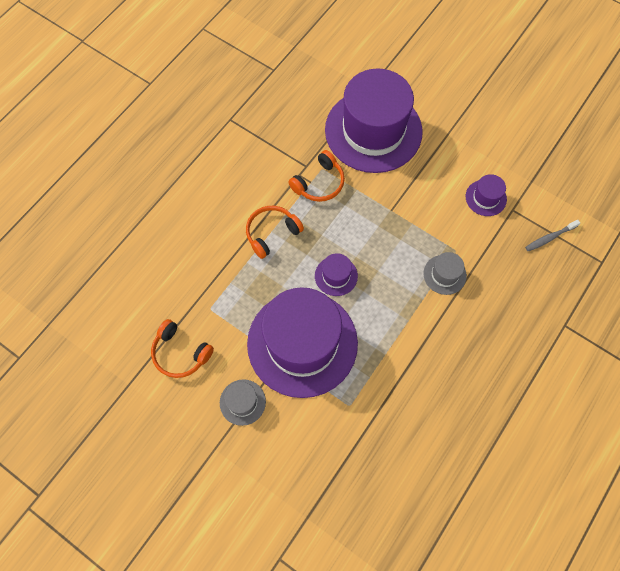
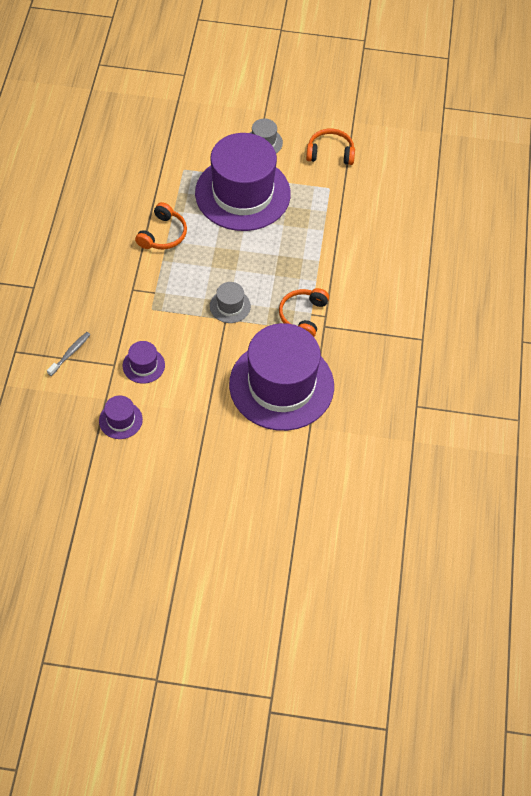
camera: 150 degrees right, 10 degrees down
orange headphones [246,206,304,259] -> orange headphones moved to [135,202,187,249]
purple hat [315,253,358,296] -> purple hat moved to [99,396,143,439]
grey hat [423,252,467,295] -> grey hat moved to [210,282,251,323]

